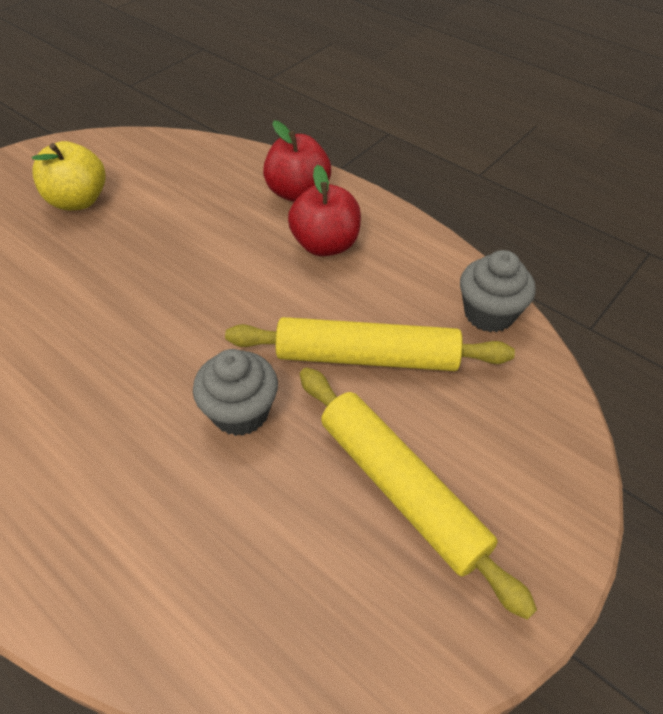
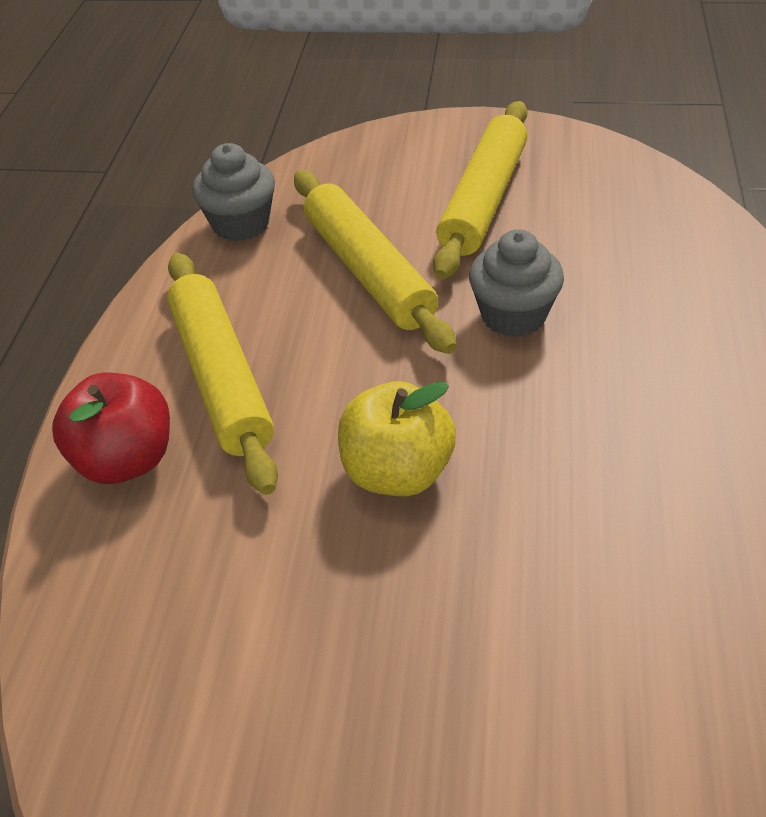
camera: 120 degrees left, 5 degrees down
yellow apple [32,141,106,211] -> yellow apple moved to [338,381,456,496]
red apple [288,165,361,256] -> yellow rolling pin [167,253,278,495]

